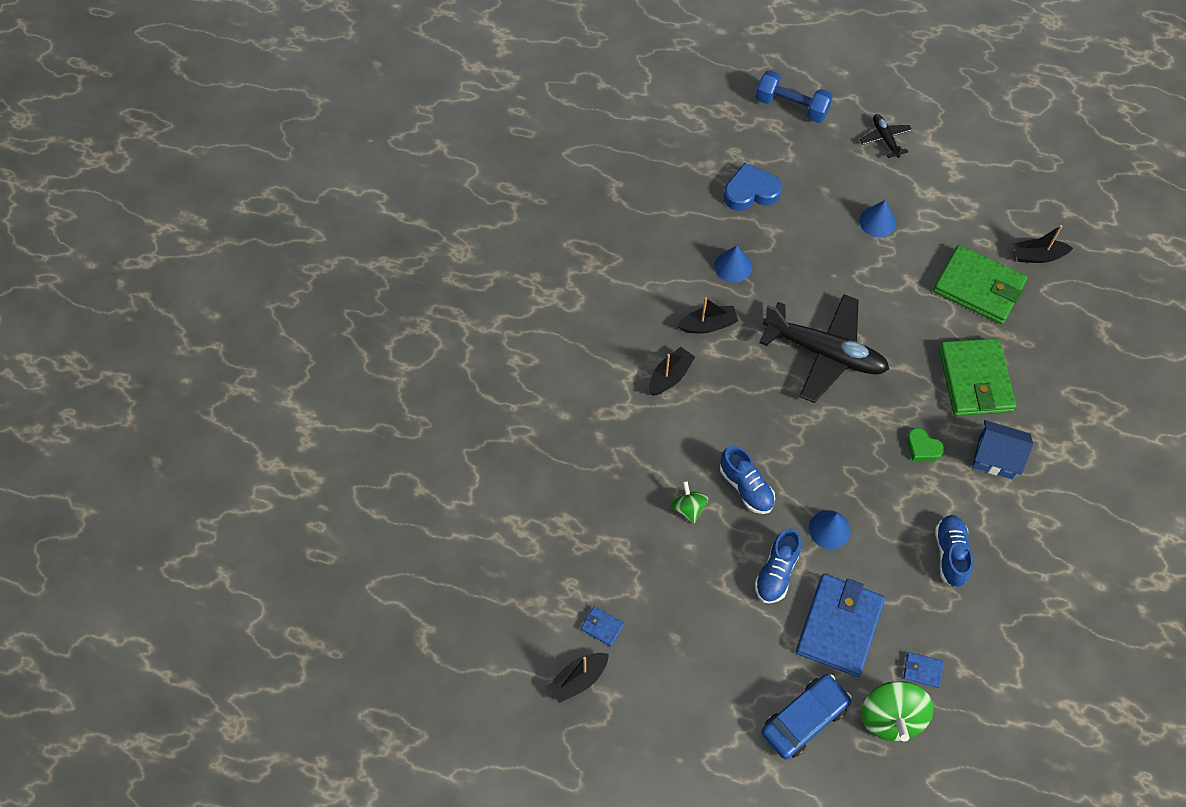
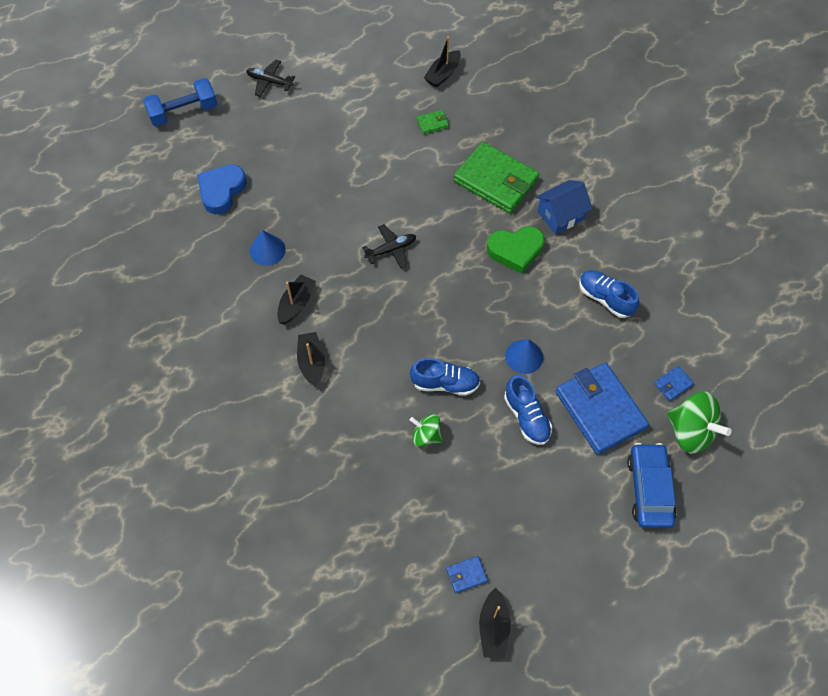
camera: 50 degrees left, 0 degrees up
black plane [759,294,889,403] -> black plane [362,224,416,269], size x0.47
blue cone [859,200,896,237] -> none
green heart [907,428,944,461] -> green heart [487,226,544,274], size x1.65
green wallet [933,245,1028,324] -> green wallet [417,110,449,134], size x0.41

